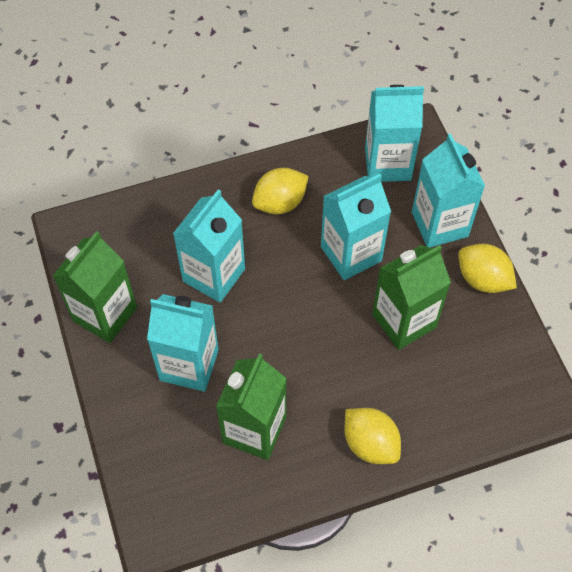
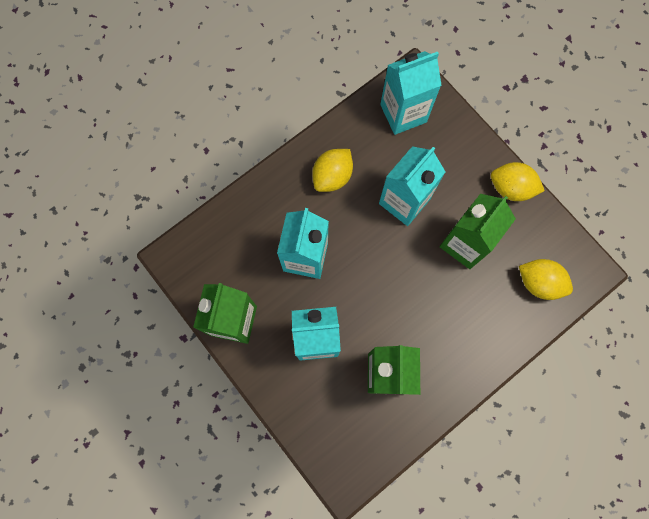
camera: 20 degrees left, 15 degrees up
yellow lemon [345,408,401,464] -> yellow lemon moved to [519,259,573,300]
turquoise carton [412,134,485,247] -> none

